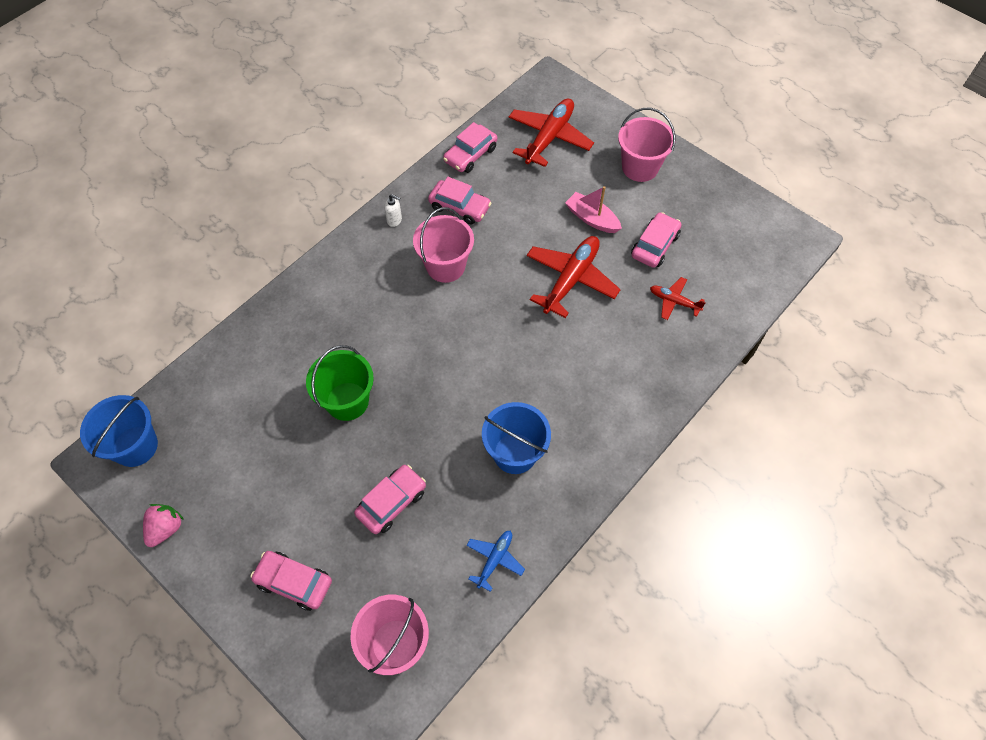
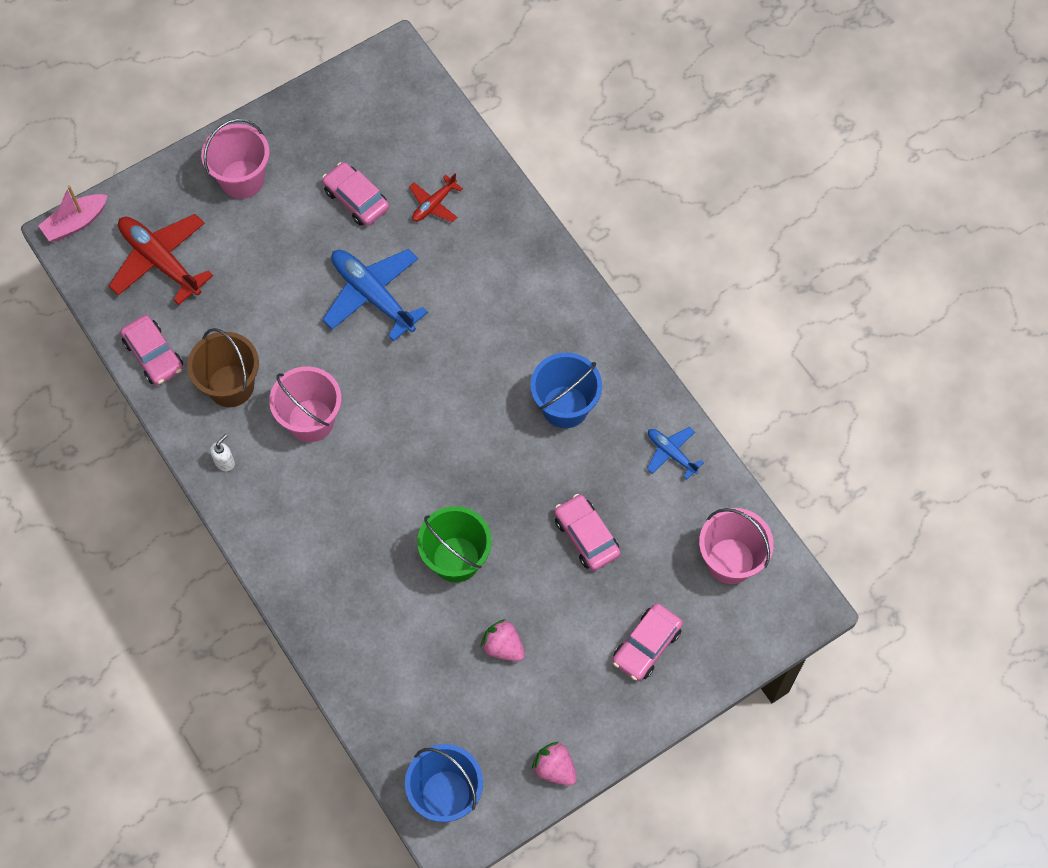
camera: 75 degrees left, 5 degrees up
pink car [428,177,491,225] -> brown bucket [187,328,259,407]
red plane [527,236,621,318] -> blue plane [322,249,428,341]
pink boat [565,186,622,233] -> pink boat moved to [38,185,108,241]
none -> pink strawberry [481,619,525,661]

